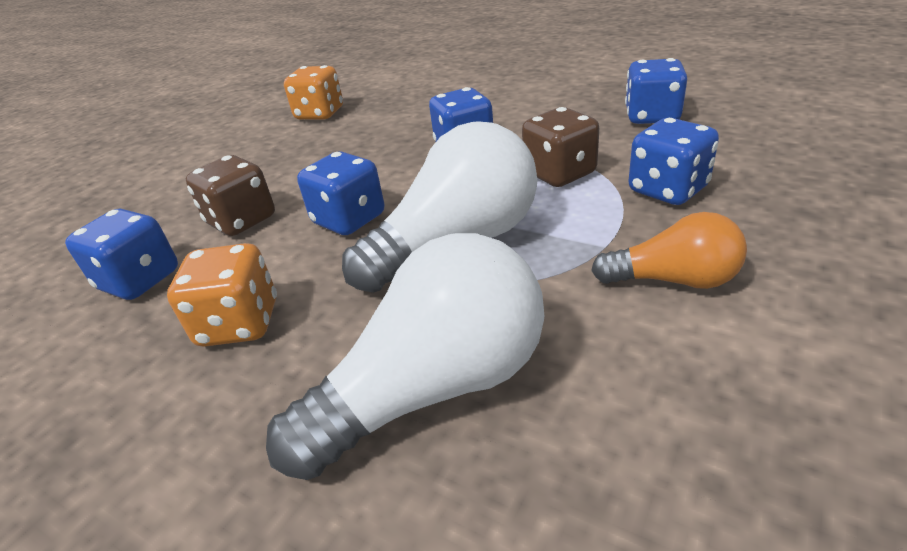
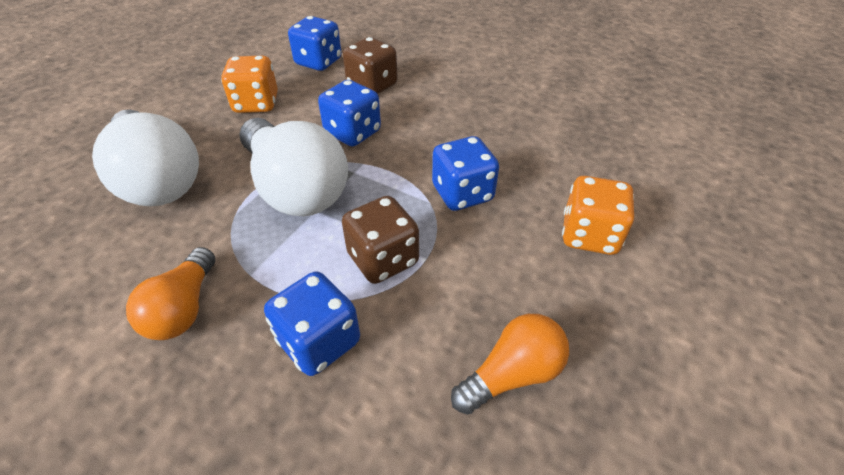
camera: 85 degrees right, 10 degrees up
orange dice [284,65,343,120] -> orange dice moved to [562,176,634,255]
blue dice [625,58,687,124] -> orange light bulb [451,314,569,414]

